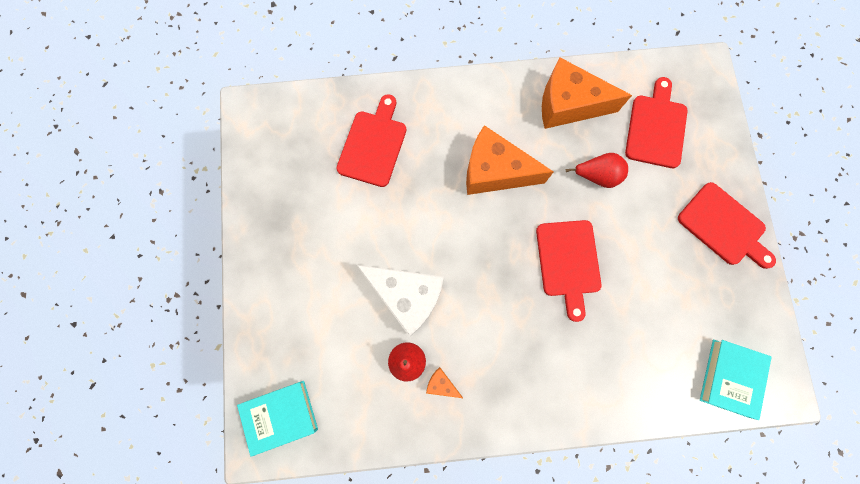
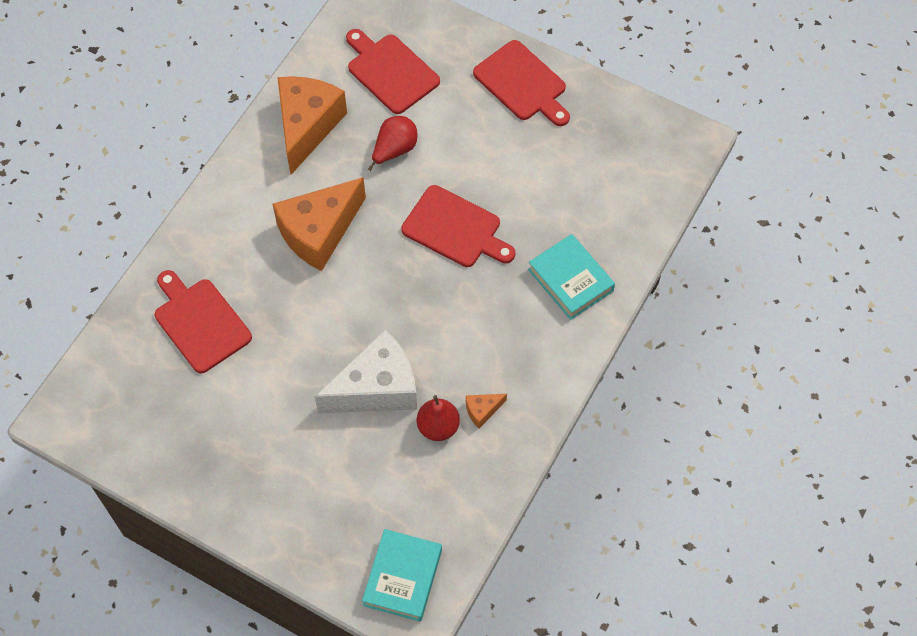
camera: 55 degrees left, 15 degrees down
orange cheese [542,57,632,129] -> orange cheese turned 150 degrees clockwise [277,76,347,174]
red cutting board [678,182,776,269] -> red cutting board turned 60 degrees clockwise [473,40,570,126]
turquoise book [700,340,772,420] -> turquoise book moved to [528,234,615,320]

